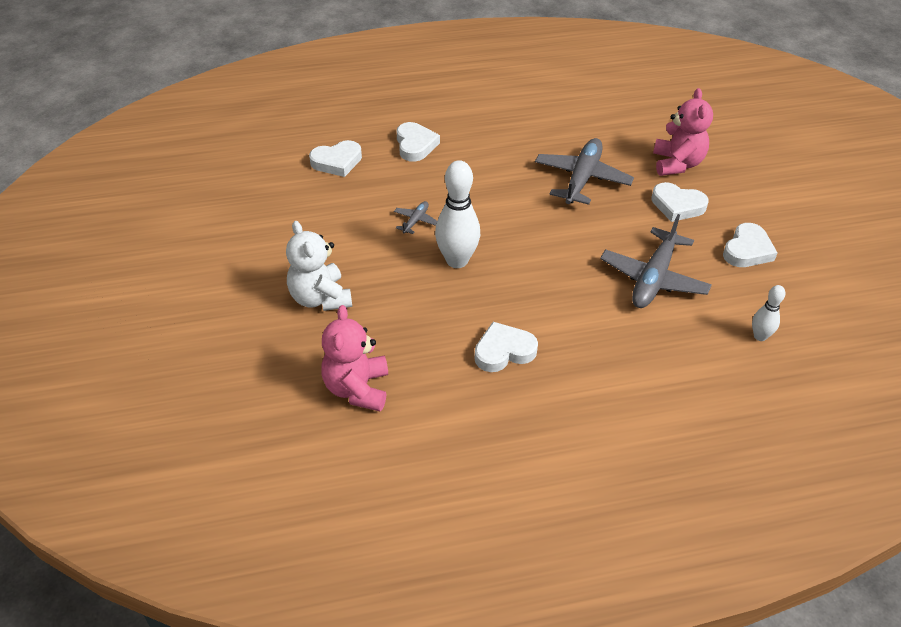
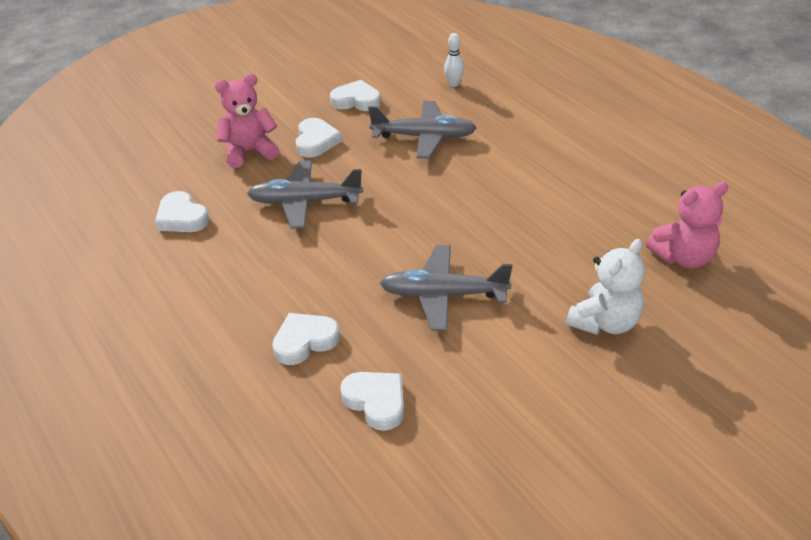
camera: 110 degrees left, 5 degrees down
grey plane [394,201,437,234] -> grey plane [380,245,513,331], size x2.17
white bowling pin [435,160,480,268] -> none
white heart [474,322,538,372] -> white heart moved to [155,191,209,232]

